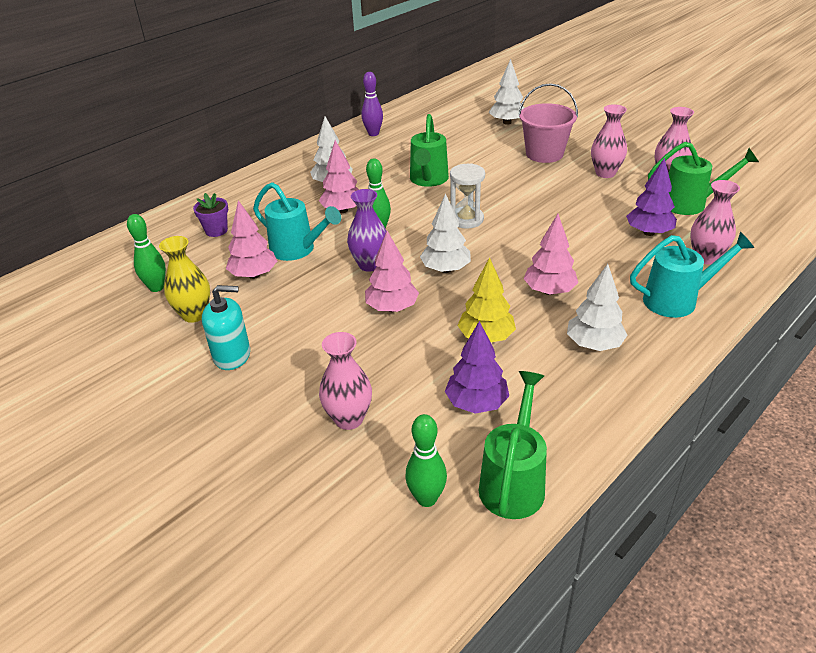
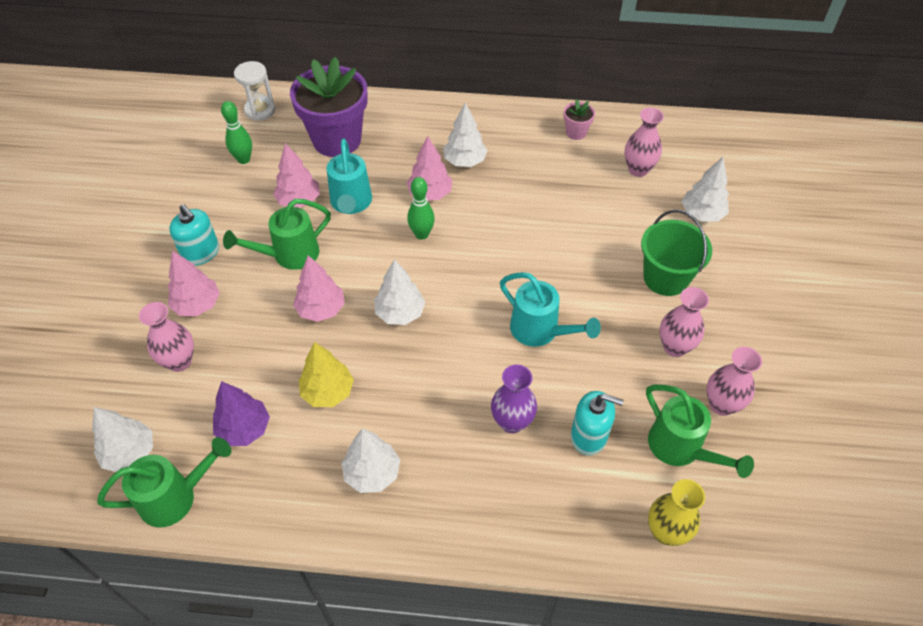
camera: 50 degrees right, 15 degrees up
yellow vase [159,236,210,323] -> yellow vase moved to [648,479,705,546]
purple flower pot [193,193,228,237] -> purple flower pot [290,57,368,157], size x2.34
purple vase [347,189,386,272] -> purple vase moved to [491,365,537,433]
purple bowling pin [362,72,383,136] -> pink flower pot [563,99,595,140]
green bowling pin [405,414,447,507] -> white tree [92,407,153,472]
green watering can [410,114,449,187] -> green watering can moved to [223,199,331,270]
white hourglass [450,163,485,229] -> white hourglass moved to [234,61,275,121]
pink bucket [518,83,578,163] -> green bucket [641,210,712,296]
pink tree [524,214,578,295] -> pink tree moved to [168,250,220,316]
purple tree [626,158,677,236] -> turquoise soap dispenser [571,391,624,455]
turquoise watering can [630,232,754,318] -> turquoise watering can moved to [500,272,601,347]
pink vase [690,180,740,265] -> pink vase moved to [625,107,664,177]

